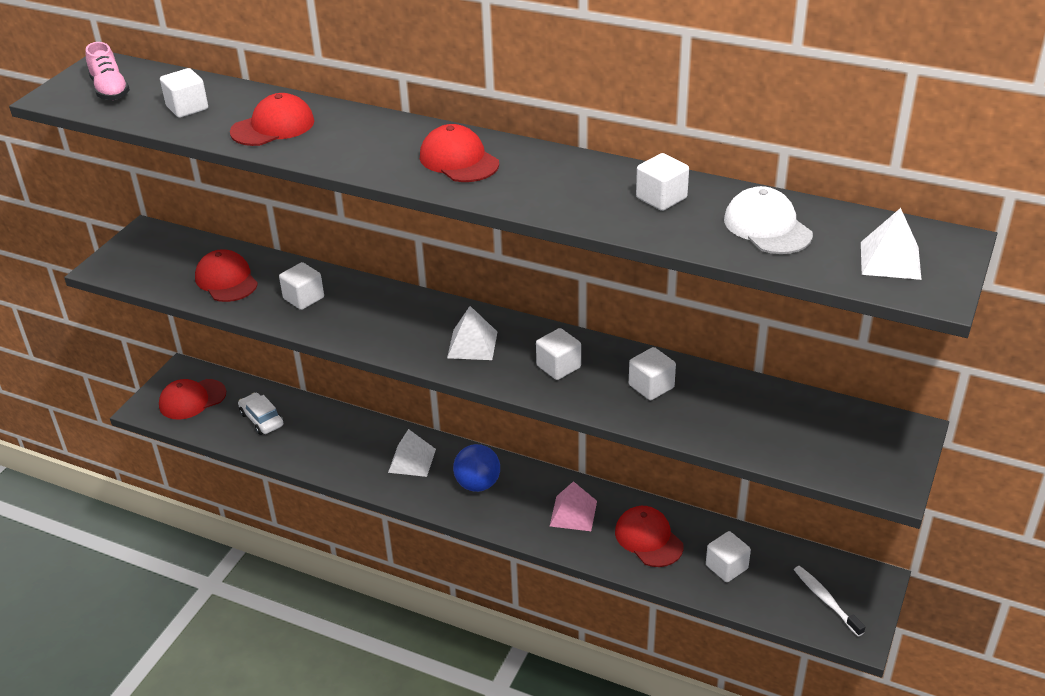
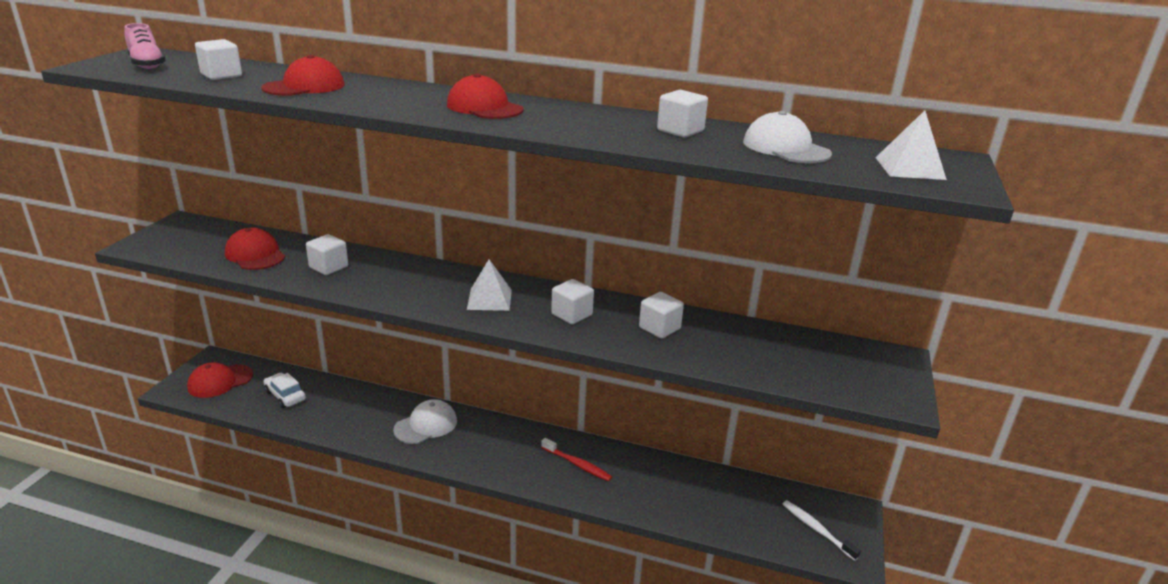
camera: 10 degrees left, 10 degrees down
white pyramid [388,429,436,477] -> white cap [393,399,457,444]
blue ball [453,444,500,492] -> none
pink pyramid [550,481,597,531] -> red toothbrush [541,438,612,481]
red cap [615,506,684,567] -> none
white cube [706,531,751,582] -> none

